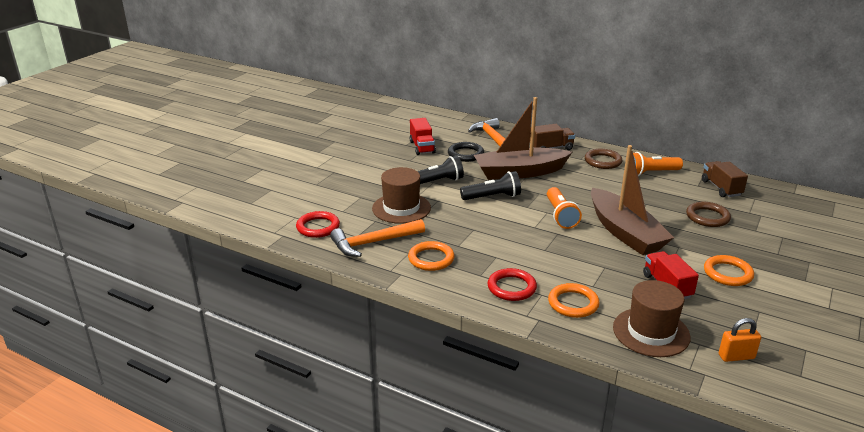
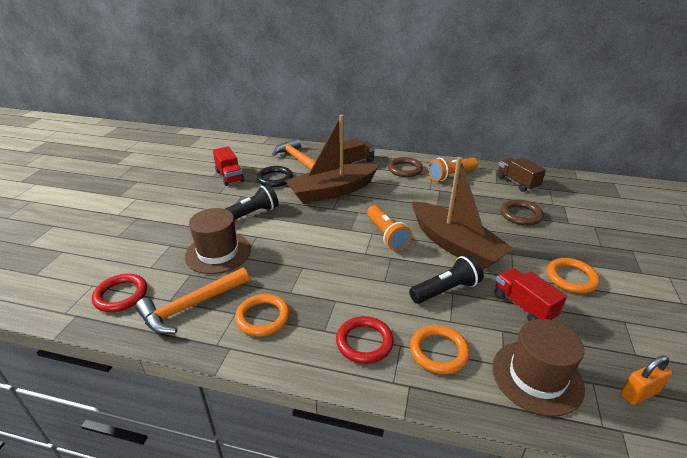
camera: 15 degrees left, 5 degrees up
black flashlight [460,171,521,200] -> black flashlight moved to [409,254,484,304]

